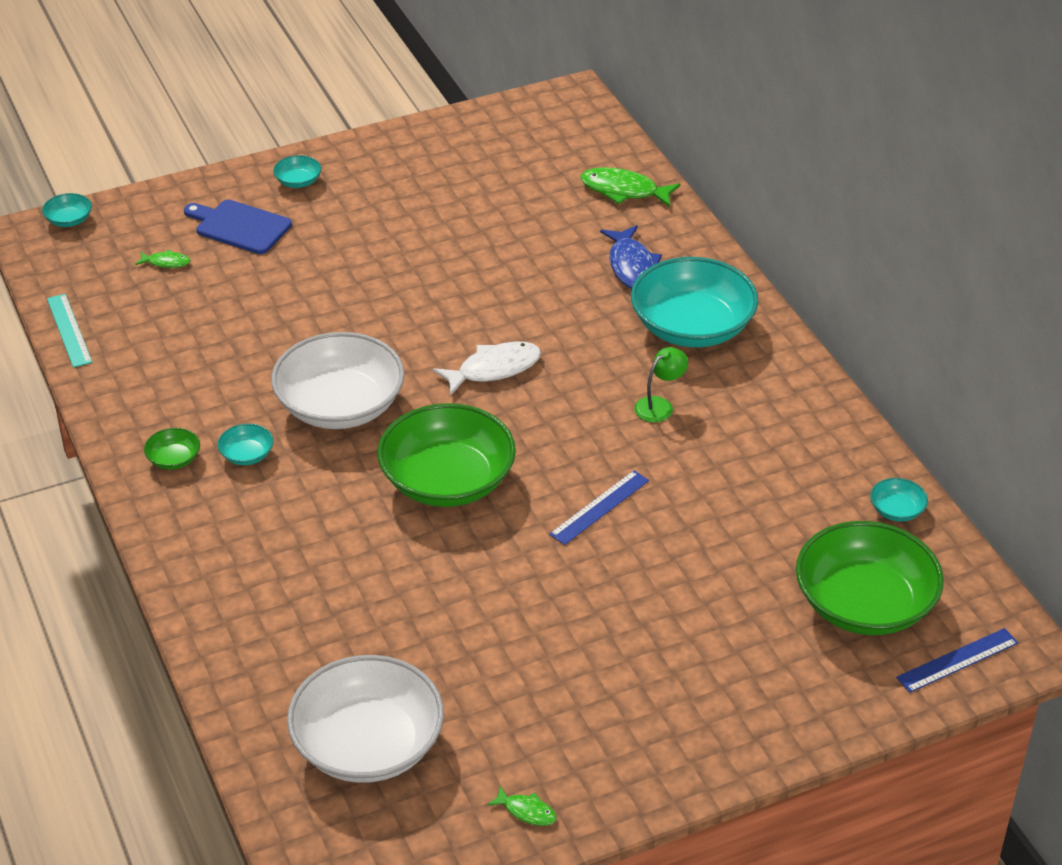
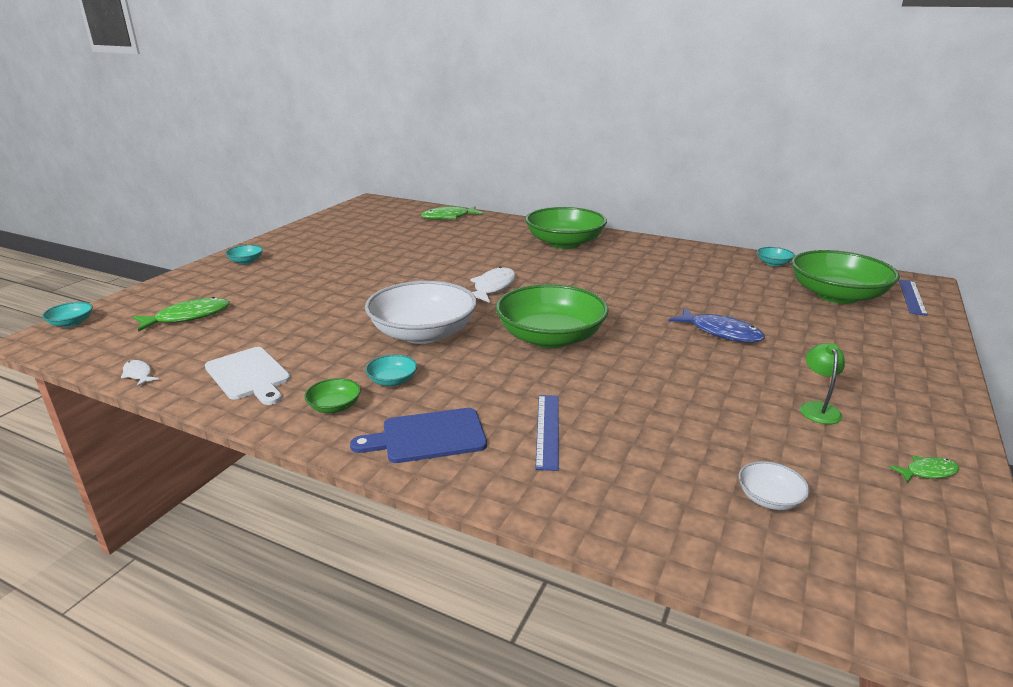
camera: 40 degrees left, 15 degrees down
turquoise ruler [47,294,92,368] -> white fish [121,360,159,386]
green fish [135,250,190,268] -> green fish [133,297,230,332], size x1.91
blue cutting board [184,200,292,254] -> blue cutting board moved to [350,408,487,463]
white bowl [287,655,444,783] -> white bowl [738,461,810,510], size x0.41
blue ruler [549,470,649,545] -> blue ruler moved to [535,395,559,471]
blue fish [600,225,662,289] -> blue fish moved to [669,308,765,342]
turquoise bowl [631,257,758,347] -> green bowl [525,207,607,249]
green lamp [634,347,688,422] -> green lamp moved to [800,343,845,424]
none -> white cutting board [205,347,291,405]

